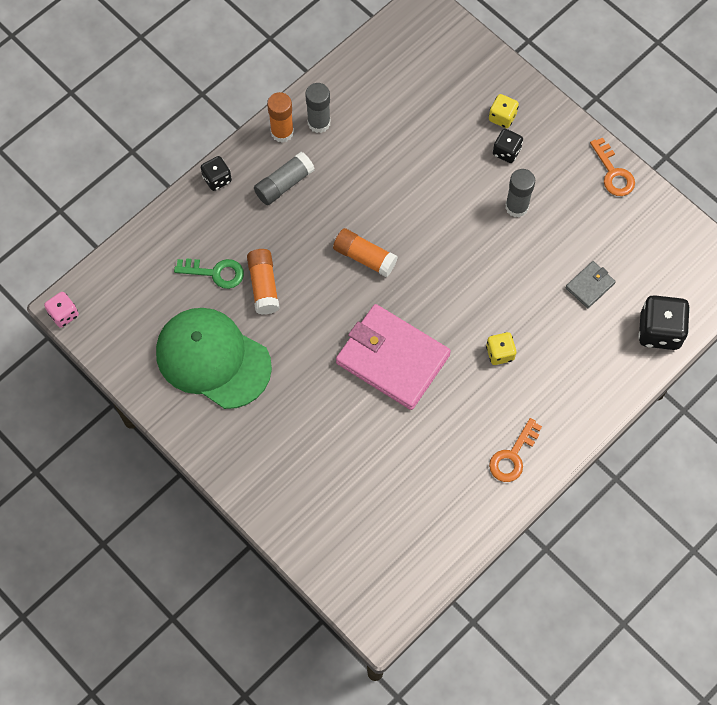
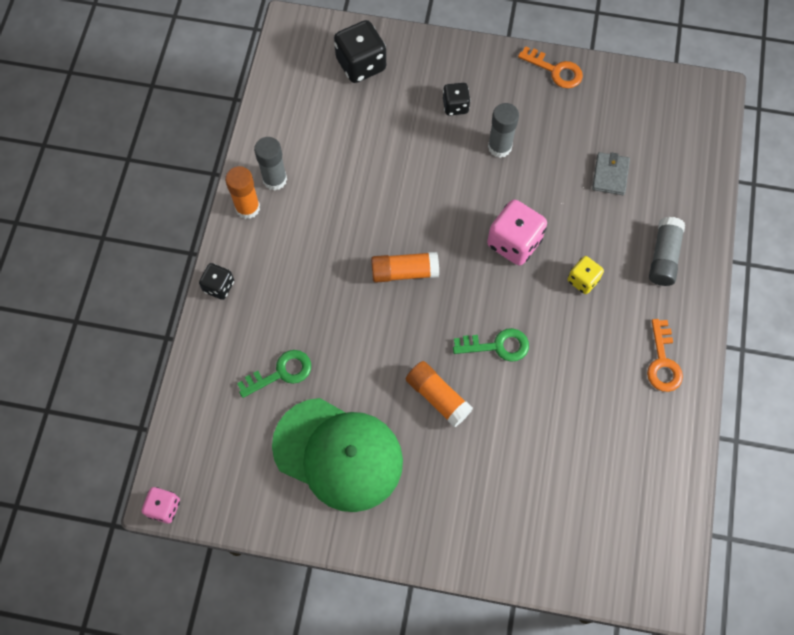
camera: 35 degrees left, 0 degrees up
green cap [156,308,272,409] -> green cap turned 150 degrees counterclockwise [272,398,403,512]
orange glue stick [247,249,280,315] -> orange glue stick moved to [406,361,473,427]
grey glue stick [254,152,315,205] -> grey glue stick moved to [649,217,685,286]
pink wallet [336,304,451,410] -> green key [453,328,529,362]
yellow dice [489,94,519,128] -> none
black dice [638,295,690,350] -> black dice moved to [334,20,386,83]
none -> pink dice [487,200,547,265]

